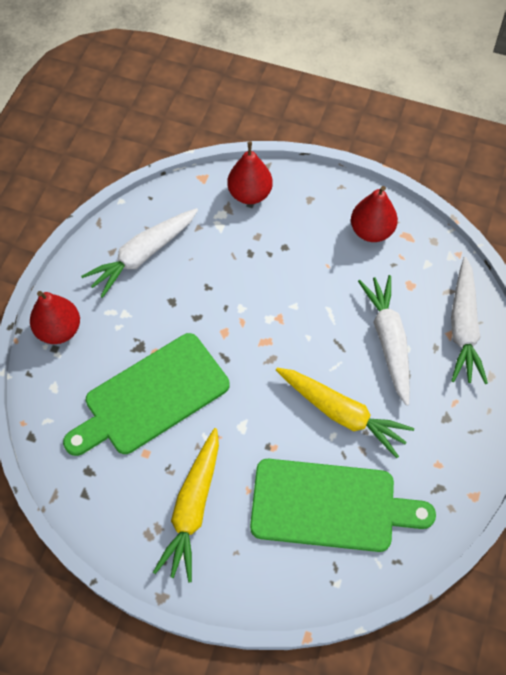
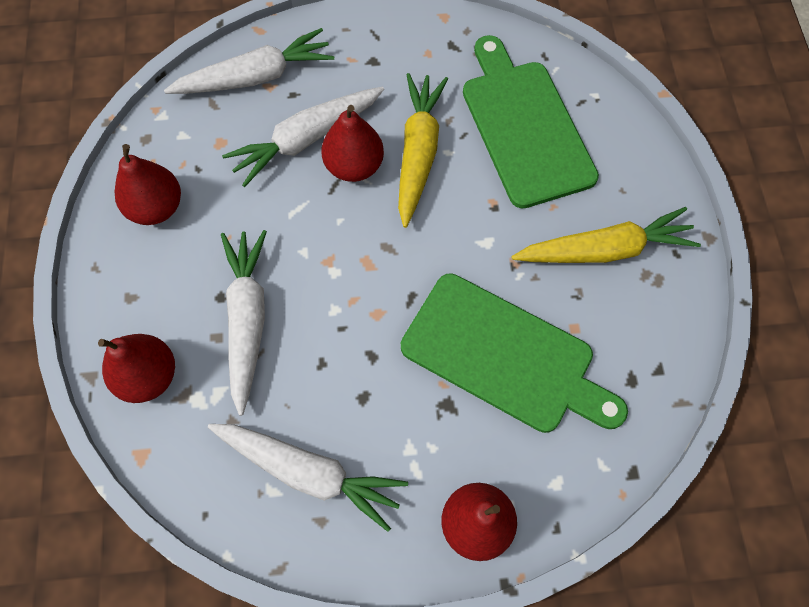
camera: 115 degrees left, 5 degrees up
none -> white carrot [221,230,267,416]
none -> red pear [321,105,384,182]

